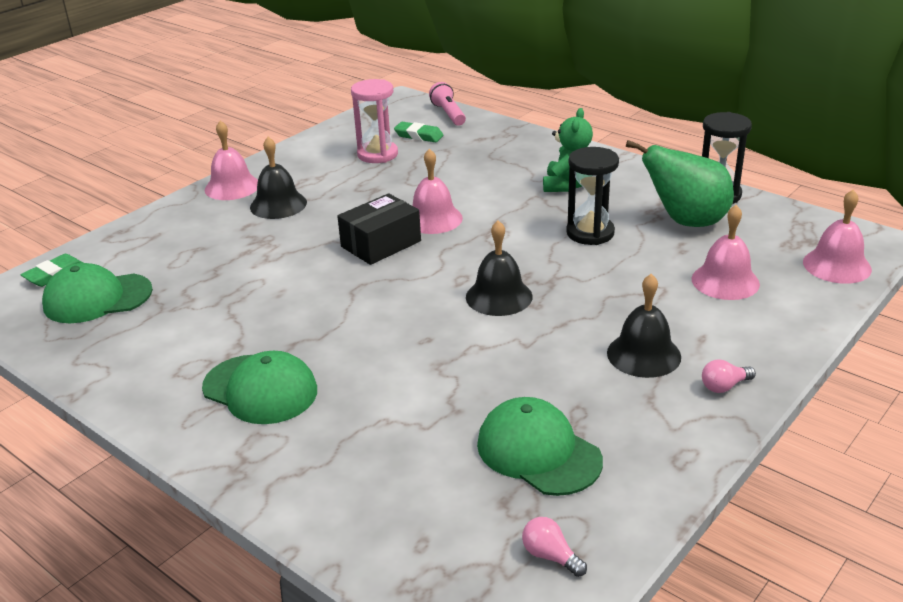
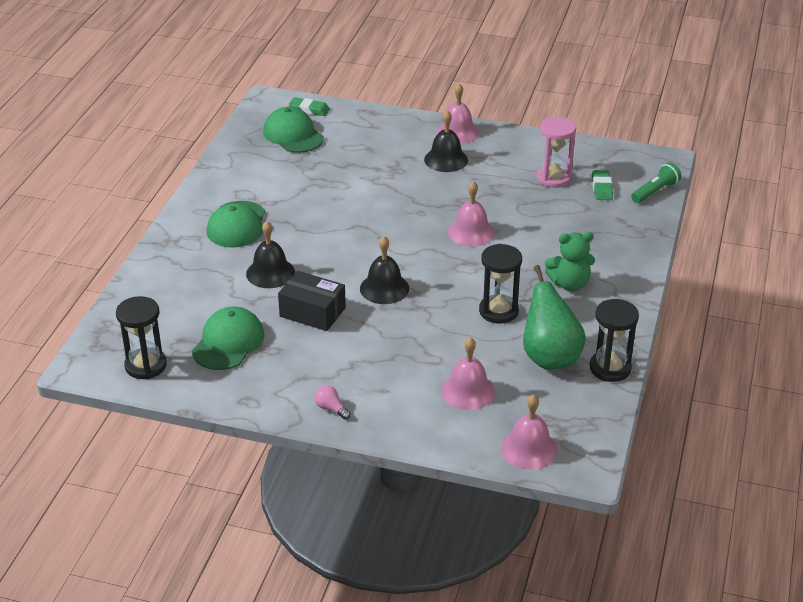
camera: 65 degrees right, 5 degrees up
black box [337,193,421,265] -> black box moved to [278,271,346,331]
pink flashlight [429,82,466,126] -> green flashlight [631,162,681,203]
pink light bulb [522,517,587,577] -> black hourglass [116,296,167,379]
black bell [607,274,681,378] -> black bell moved to [246,221,295,288]

